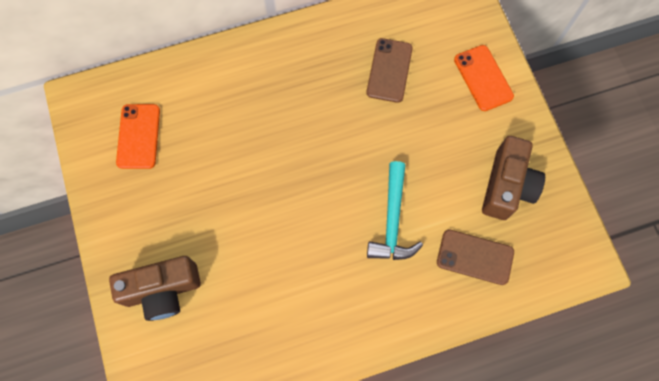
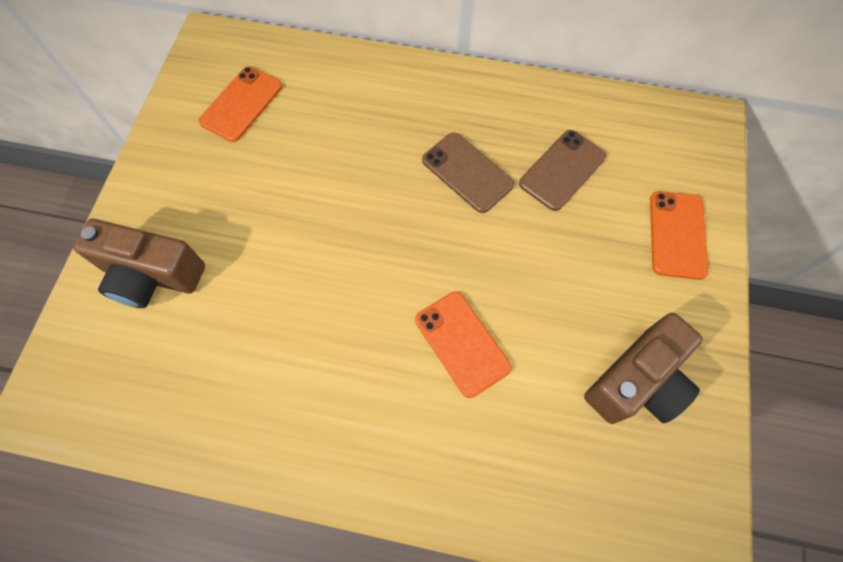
camera: 30 degrees right, 5 degrees down
turquoise hammer [367,161,423,260] -> orange phone [415,292,512,398]
brown phone [437,229,514,285] -> brown phone moved to [422,132,514,213]

